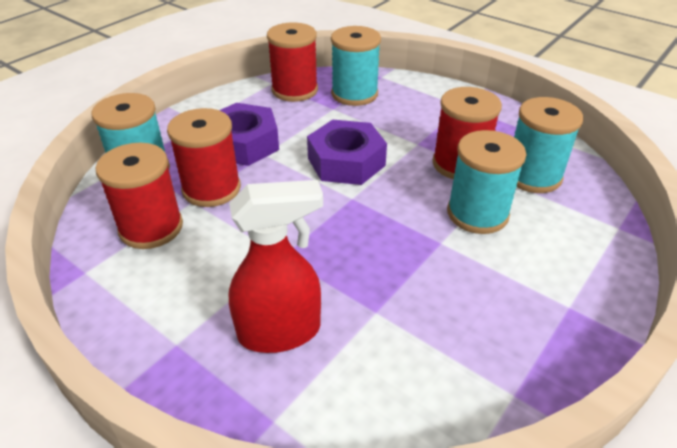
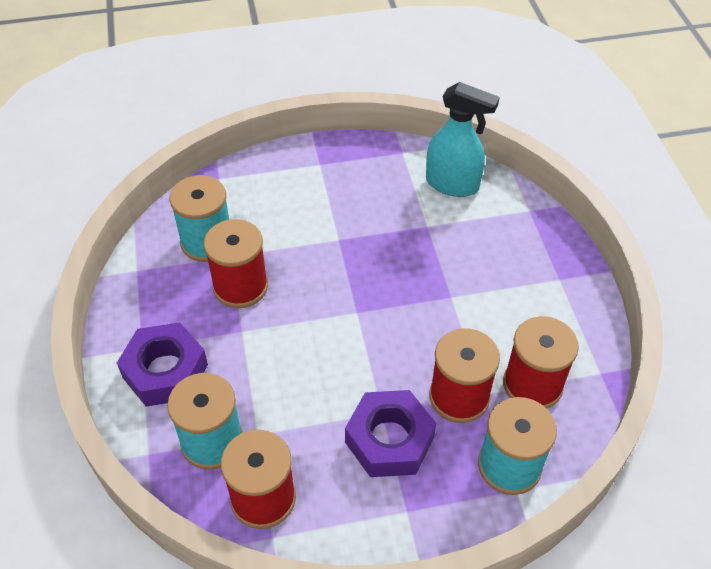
camera: 140 degrees left, 10 degrees up
red spray bottle [229,180,323,353] -> none
purple nut [307,120,387,185] -> purple nut moved to [117,322,208,407]
turquoise spool [447,130,527,234] -> none
none -> turquoise spray bottle [426,82,500,197]

